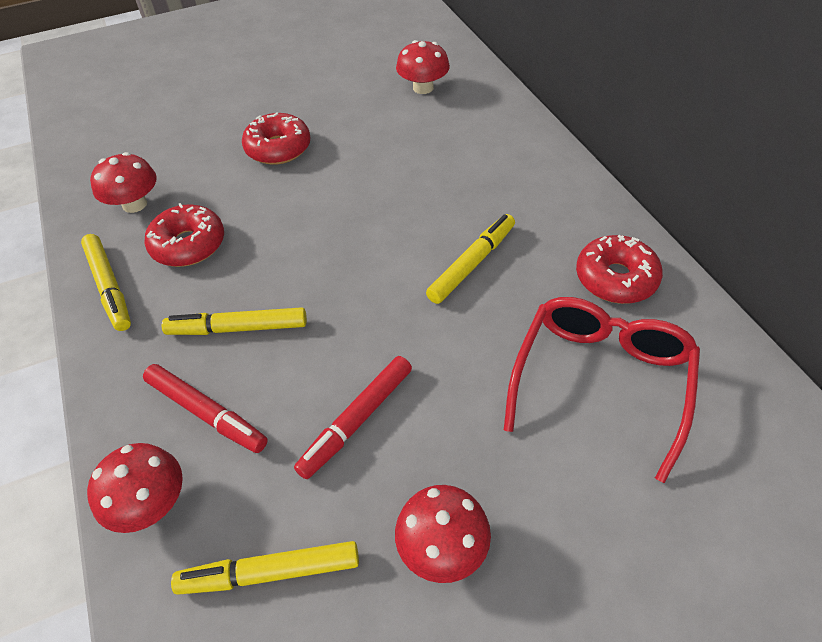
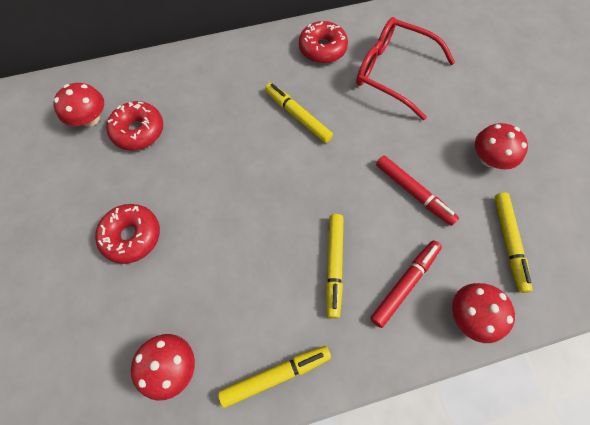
camera: 85 degrees left, 15 degrees up
red donut [145,203,224,267] -> red donut moved to [106,101,163,150]

